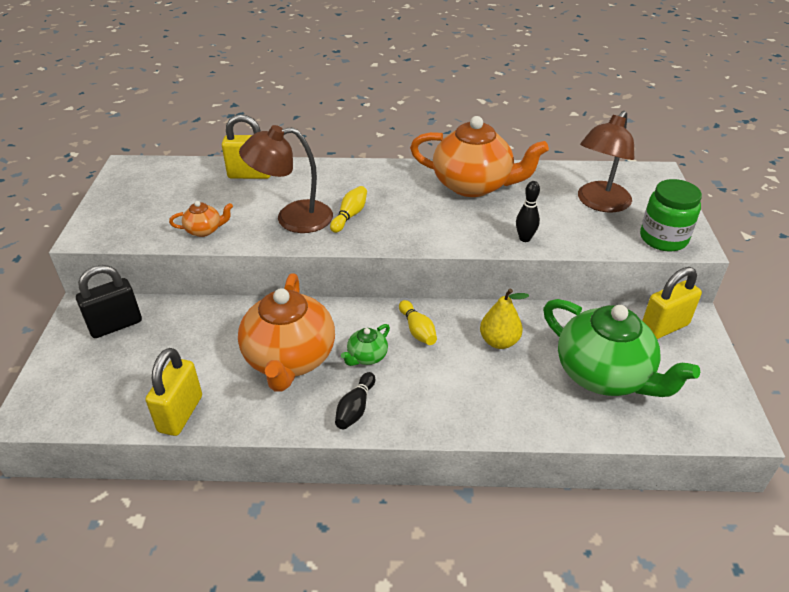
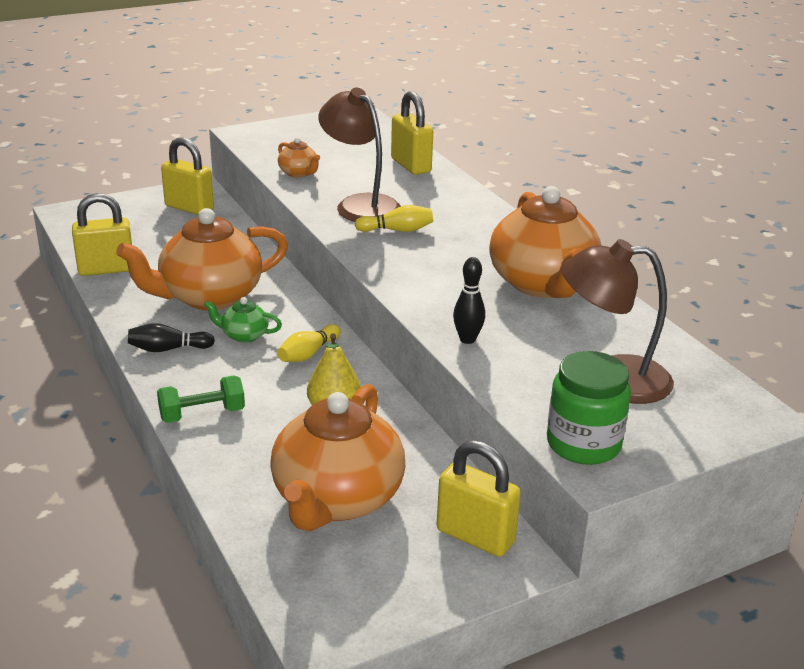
camera: 60 degrees right, 10 degrees down
black padlock [76,265,142,338] -> yellow padlock [161,137,214,215]
green teapot [543,299,700,397] -> orange teapot [270,384,405,531]
none -> green dumbbell [157,376,245,423]

